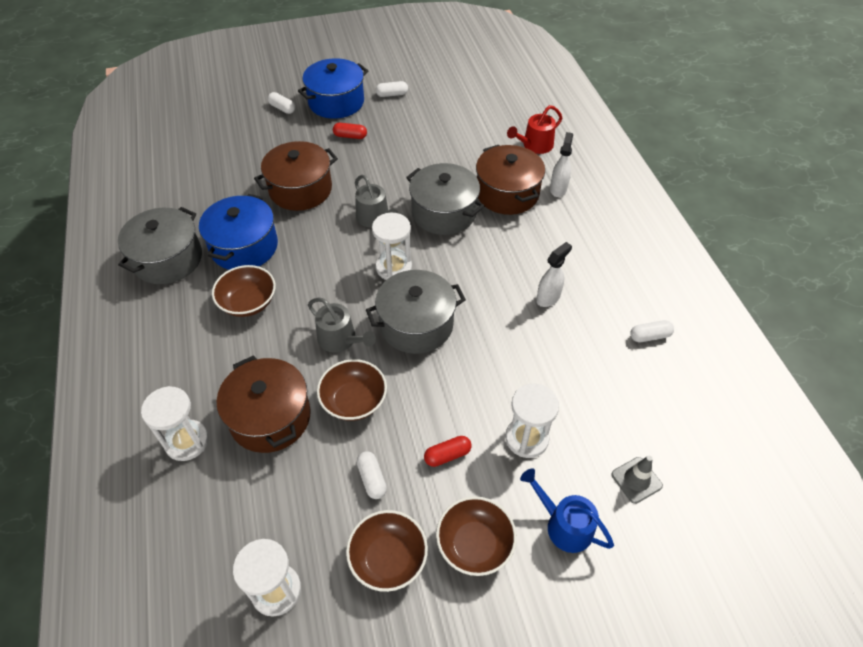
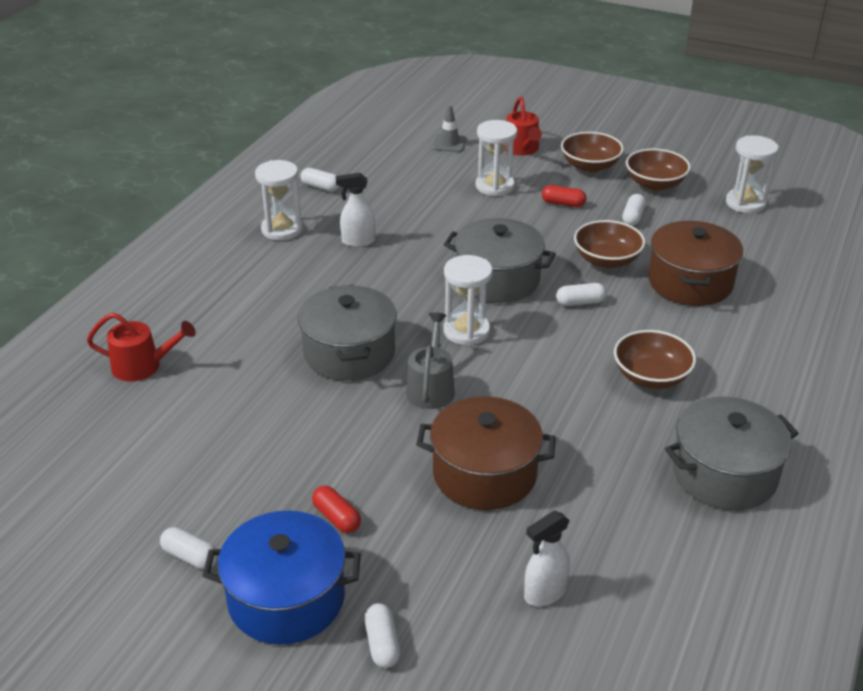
camera: 140 degrees left, 15 degrees down
white hourglass [141,386,209,461] -> white hourglass moved to [255,160,303,240]
blue pot [199,194,278,270] -> none
grey watering can [308,298,376,353] -> white capsule [556,283,607,306]
brown pot [476,145,545,215] -> none
blue watering can [520,468,614,553] -> red watering can [506,97,542,155]
white spray bottle [550,132,573,197] -> white spray bottle moved to [524,511,570,606]

